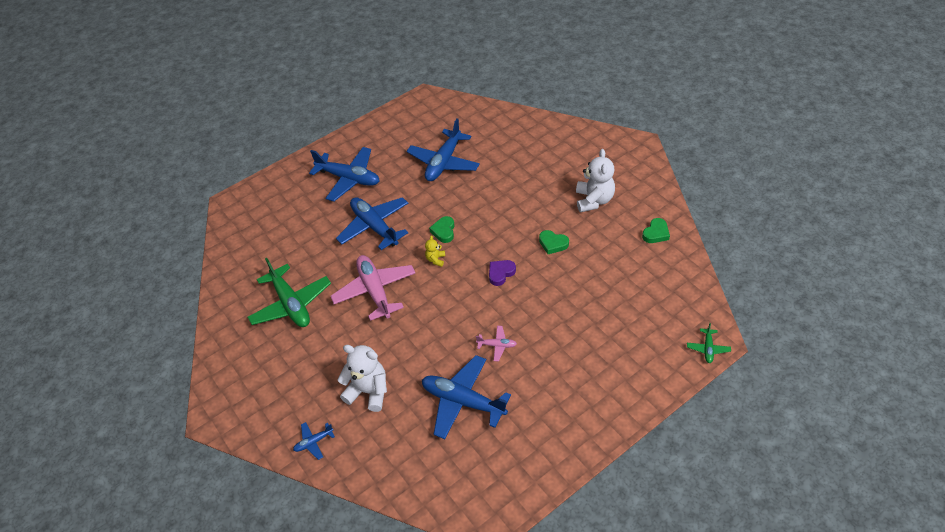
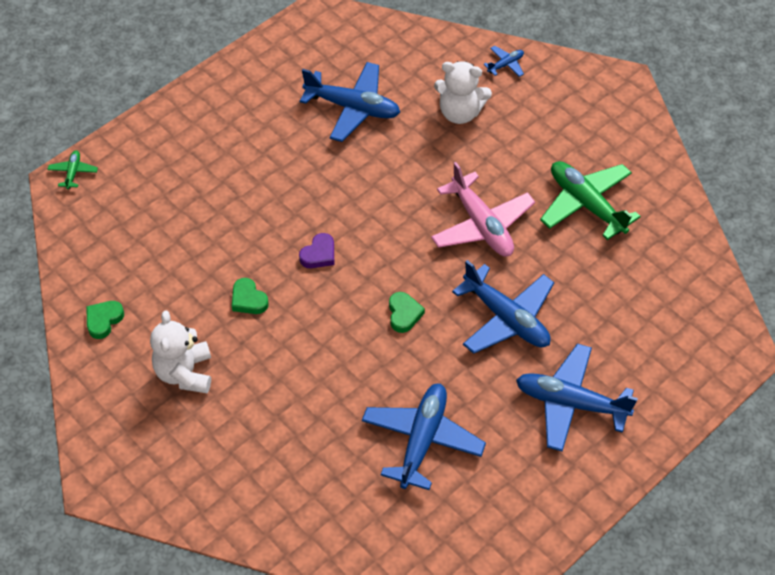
camera: 170 degrees right, 5 degrees up
yellow teddy bear [425,236,445,267] -> none
pink plane [476,326,517,362] -> none
green heart [539,230,569,254] -> green heart turned 150 degrees counterclockwise [232,278,269,314]

